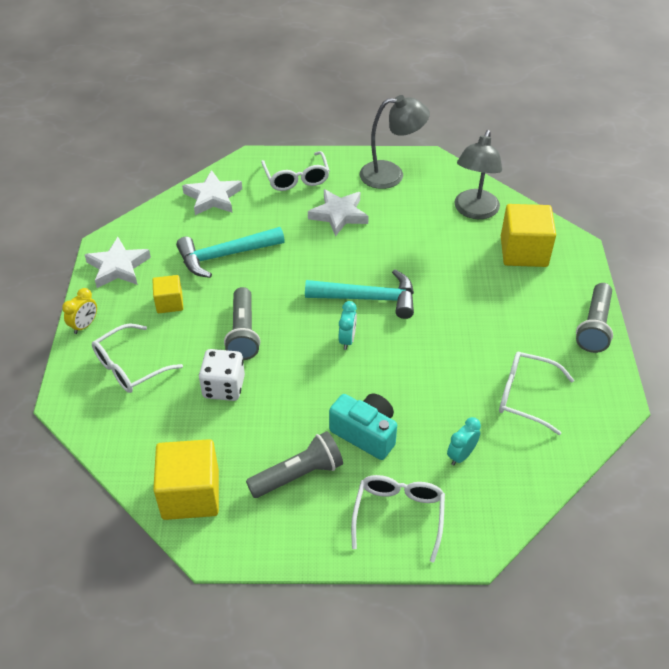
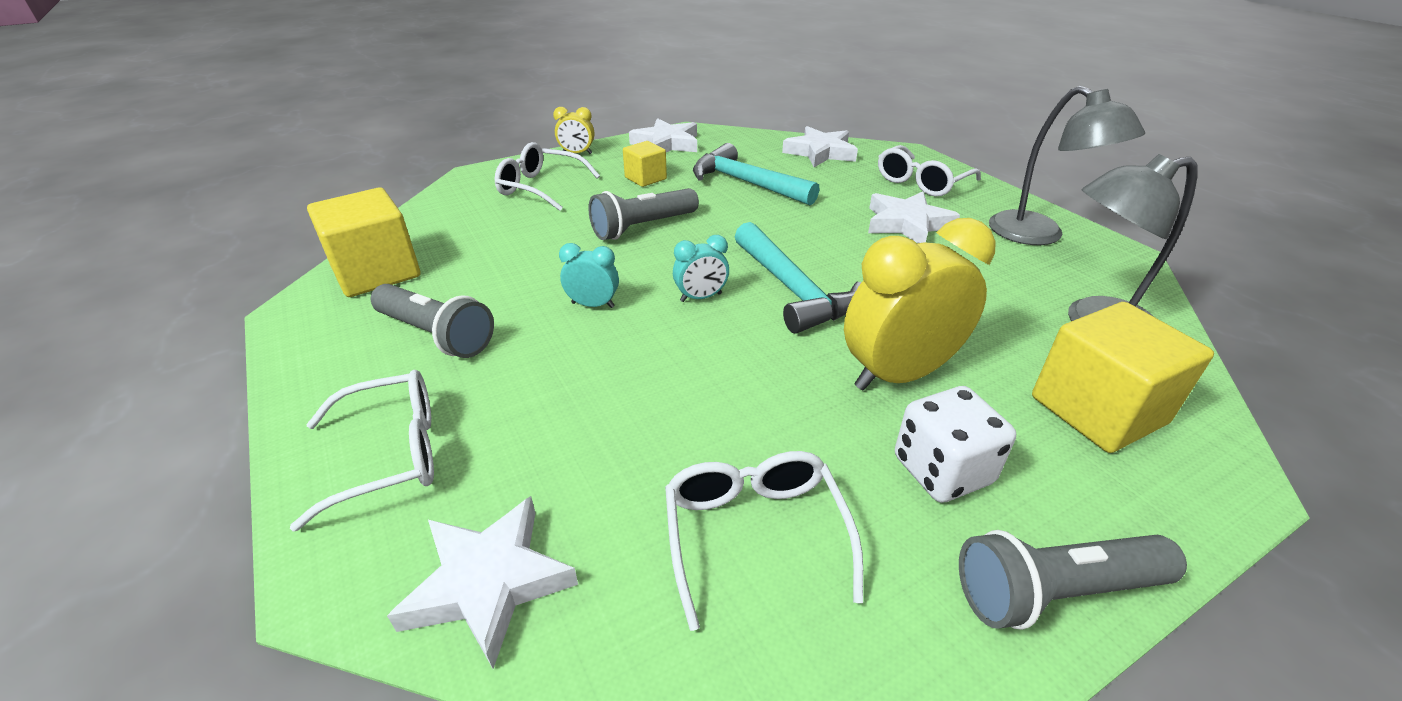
camera: 60 degrees right, 10 degrees down
white dice [199,349,245,401] -> white dice moved to [895,386,1016,503]
turquoise camera [329,394,397,460] -> none
turquoise clock [447,417,481,466] -> turquoise clock moved to [559,243,619,308]
none -> white star [387,496,578,669]
none -> yellow clock [844,218,996,390]

